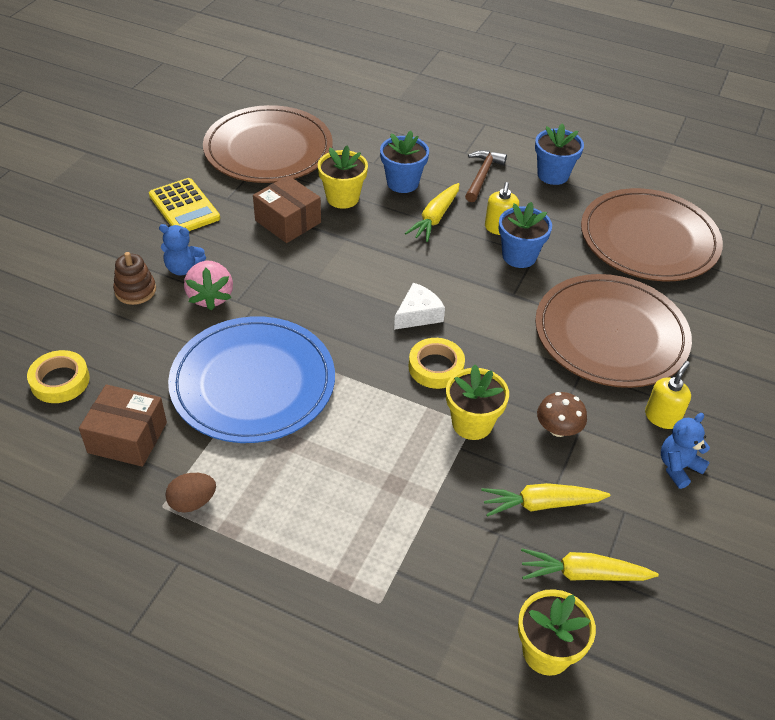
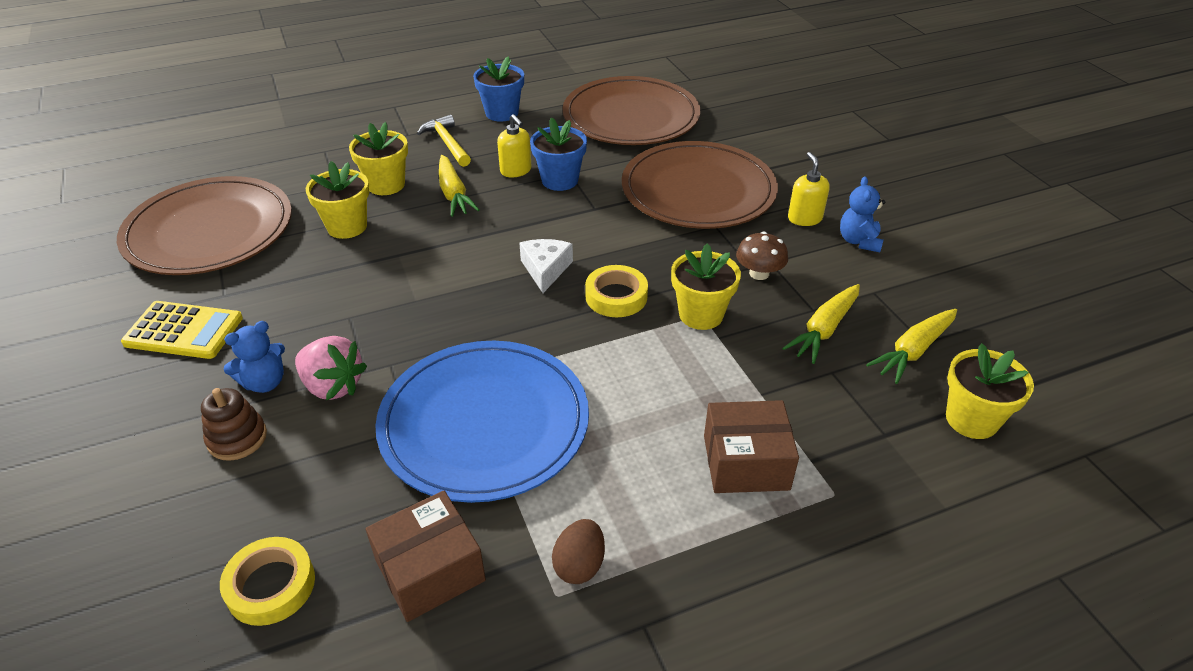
camera: 45 degrees left, 5 degrees down
brown box [253,175,321,243] -> brown box moved to [704,400,799,493]
blue flower pot [380,131,429,193] -> yellow flower pot [349,122,408,195]
brown hammer [465,150,507,202] -> yellow hammer [417,115,471,167]

